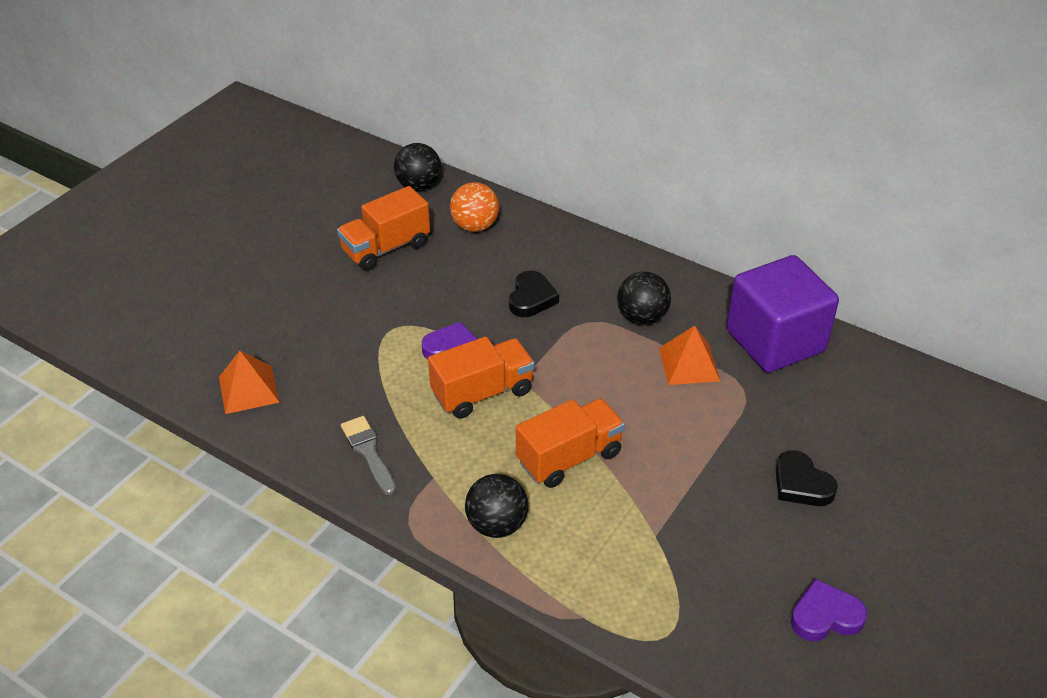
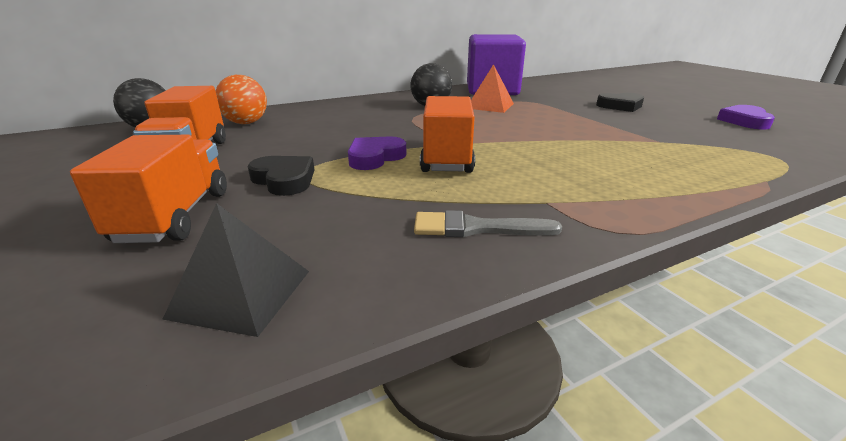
camera: 60 degrees left, 15 degrees down
orange pyramid [219,351,280,414] -> black pyramid [162,203,309,337]
black ball [465,474,528,538] -> none
black heart [509,271,559,317] -> black heart moved to [248,156,314,196]
orange truck [516,398,625,488] -> orange truck moved to [70,135,227,243]

